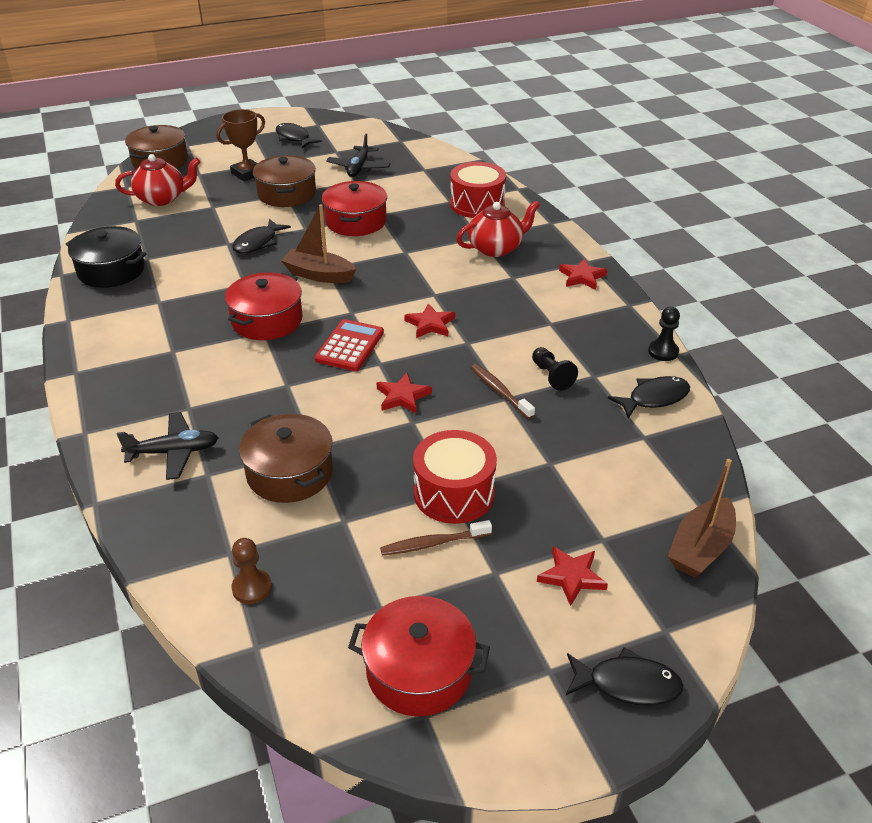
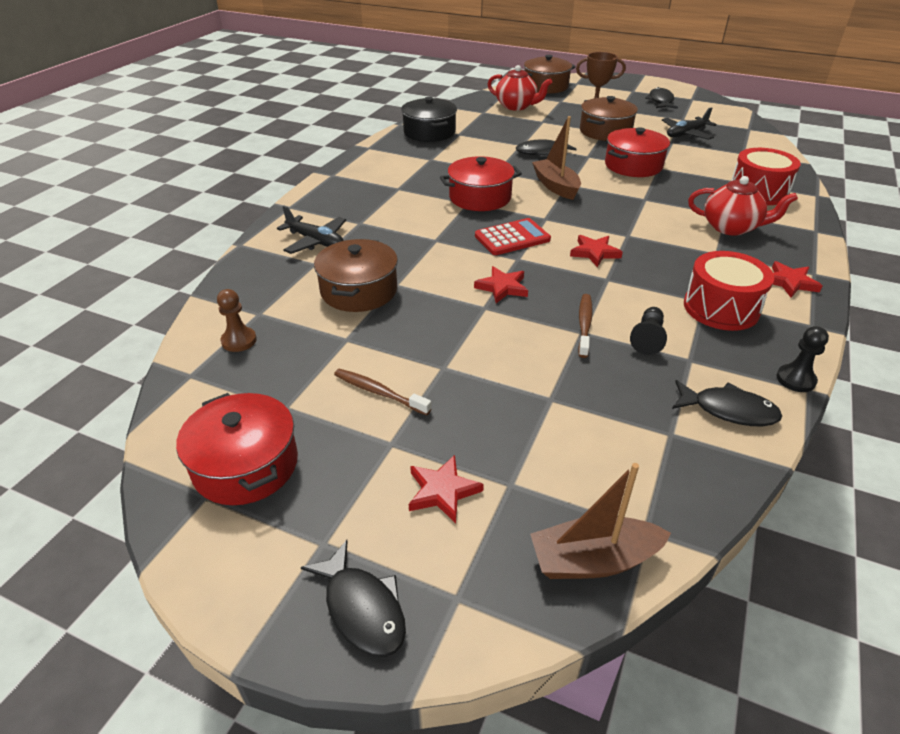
camera: 45 degrees right, 0 degrees up
red drum [413,430,497,524] -> red drum moved to [684,251,774,331]

